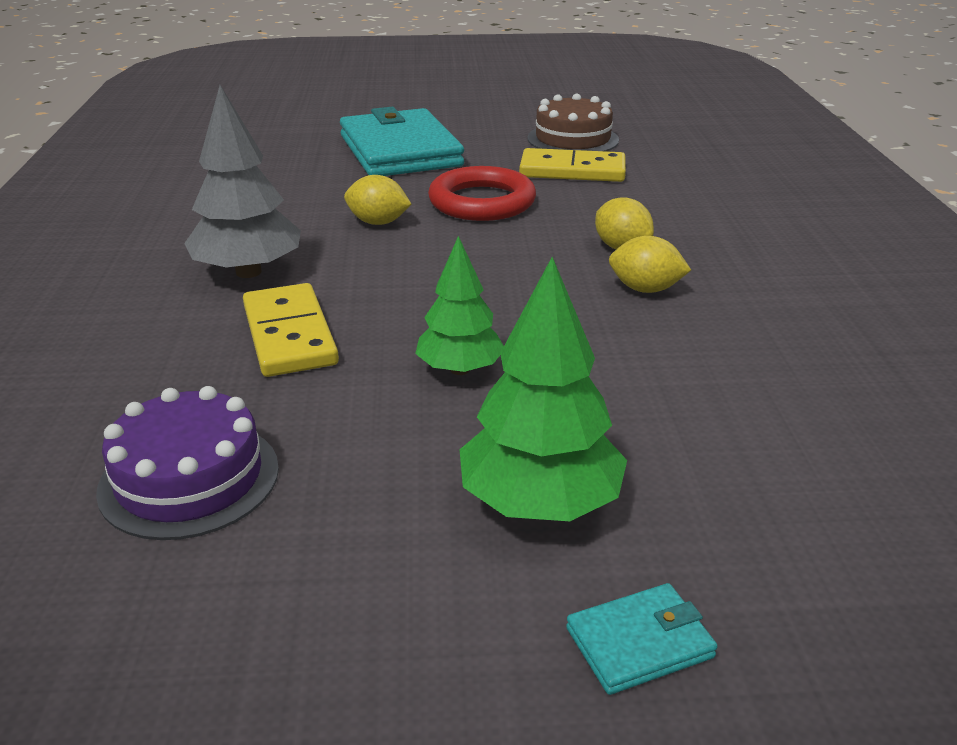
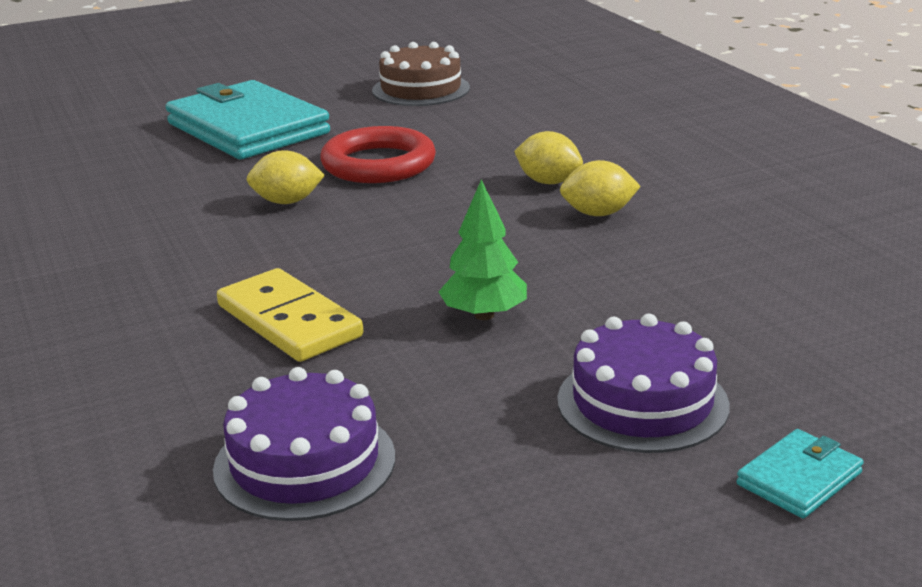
camera: 20 degrees left, 5 degrees down
grey tree [184,85,301,278] -> none
green tree [460,257,627,521] -> purple cake [557,314,730,453]
yellow domino [519,148,626,182] -> none

